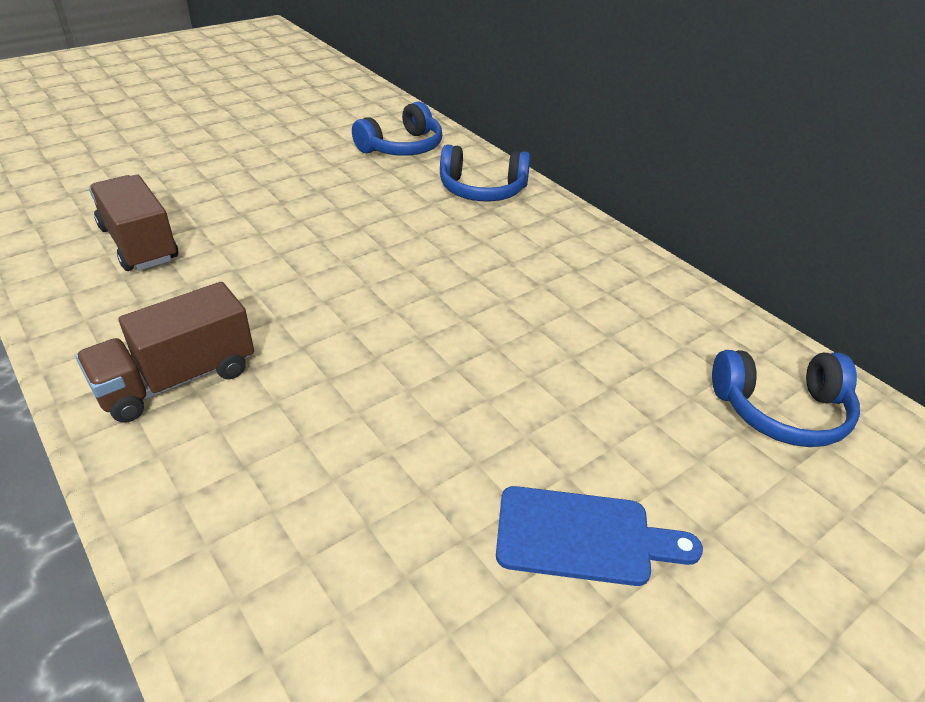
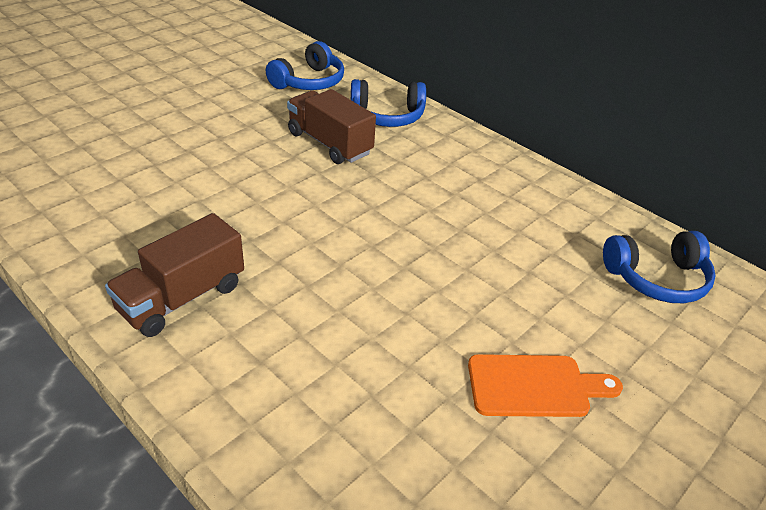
camera: 10 degrees left, 0 degrees up
brown truck [89,174,178,271] -> brown truck moved to [287,89,376,164]
blue cutting board [496,486,703,586] -> orange cutting board [468,354,623,417]

